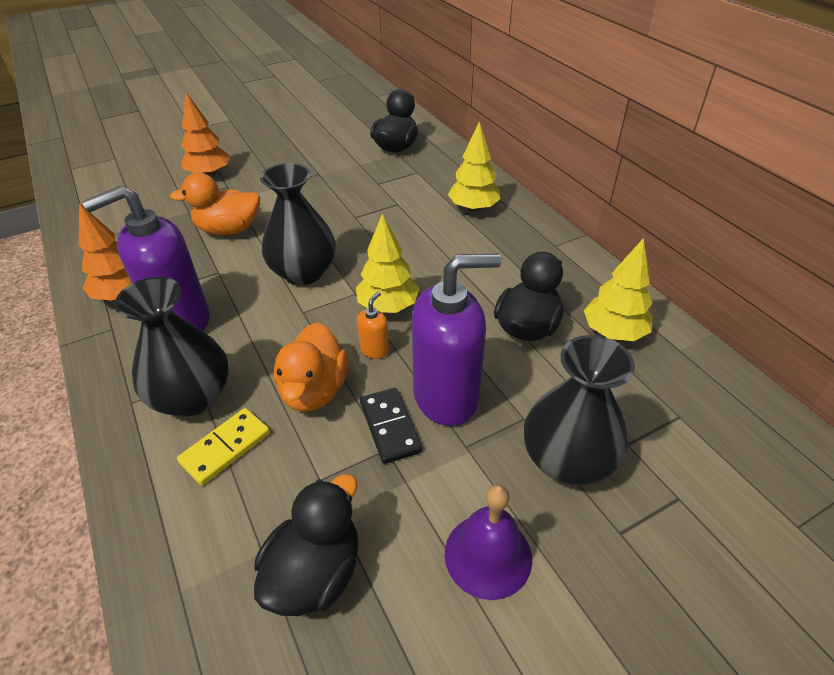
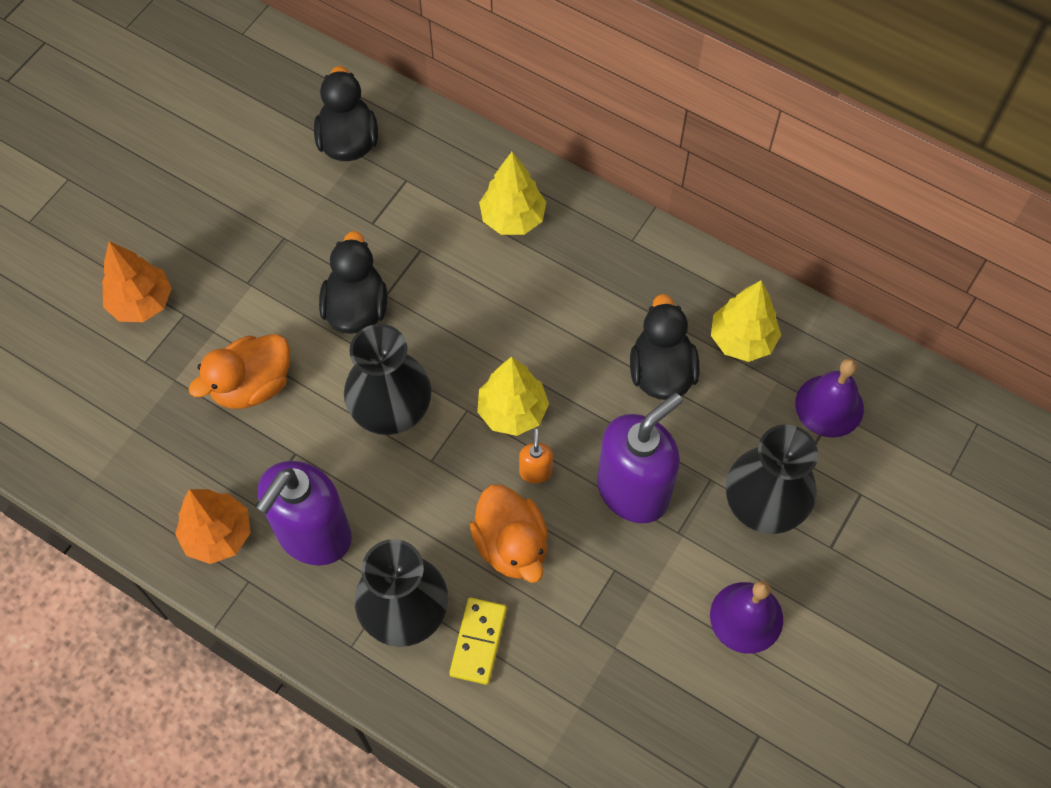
camera: 30 degrees left, 20 degrees up
black duck [254,474,358,616] -> black duck moved to [319,231,387,334]
black domino [360,388,422,464] -> none
none -> purple bell [795,358,864,438]

